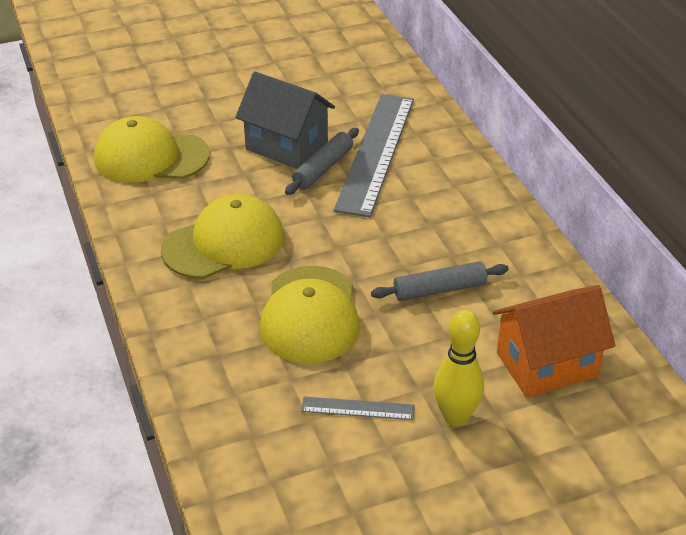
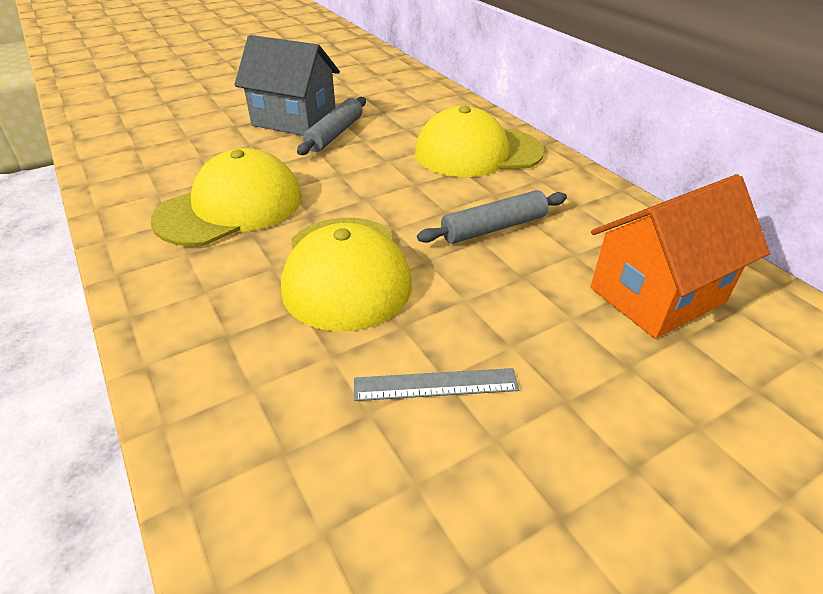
camera: 10 degrees left, 0 degrees up
yellow cap [94,116,210,183] -> yellow cap moved to [415,106,544,177]
grey ruler [334,94,414,217] -> none
yellow bowling pin [434,310,484,426] -> none

